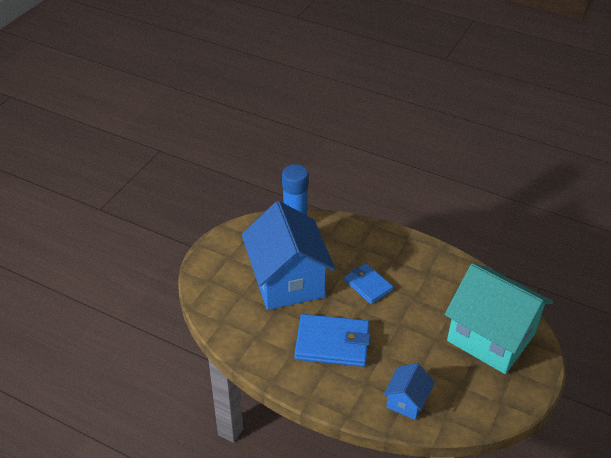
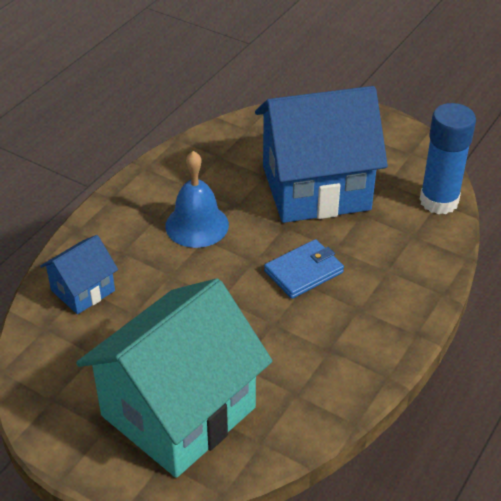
camera: 95 degrees right, 0 degrees up
blue wallet [295,314,370,367] -> blue bell [165,151,229,248]
blue house [383,363,435,420] -> blue house turned 75 degrees counterclockwise [40,235,118,314]

